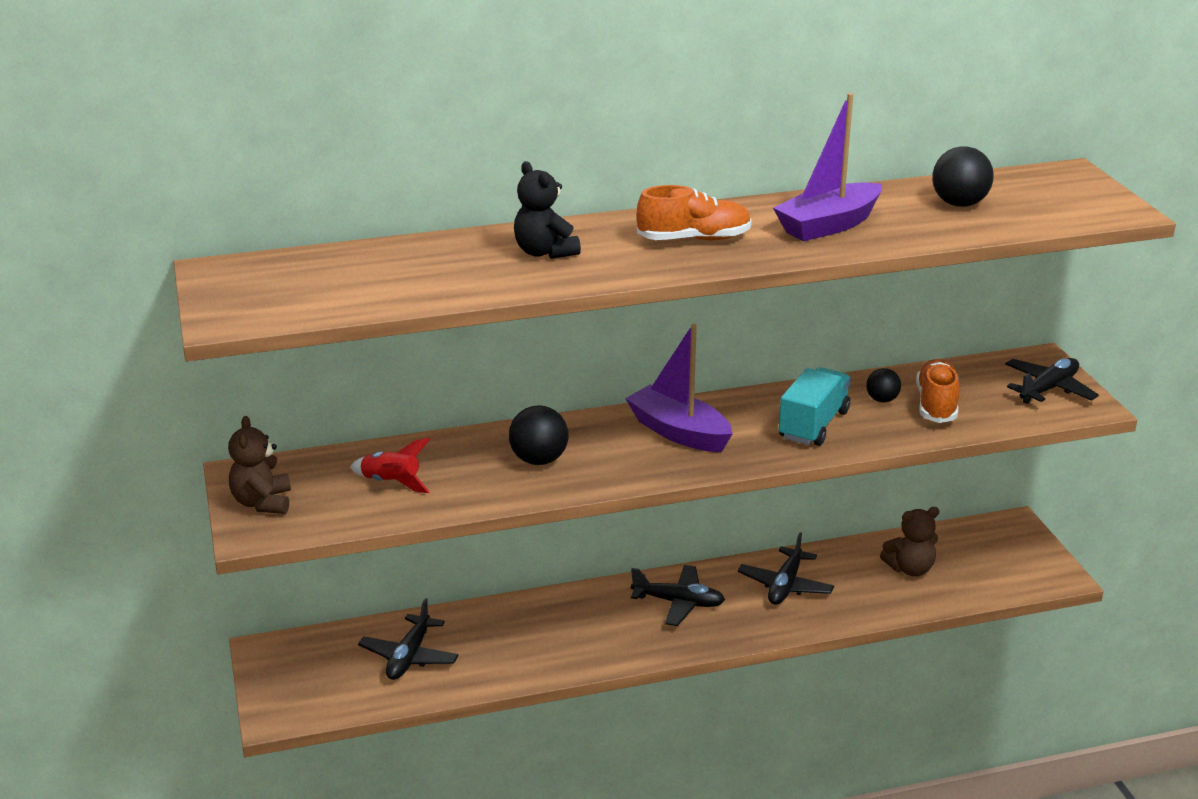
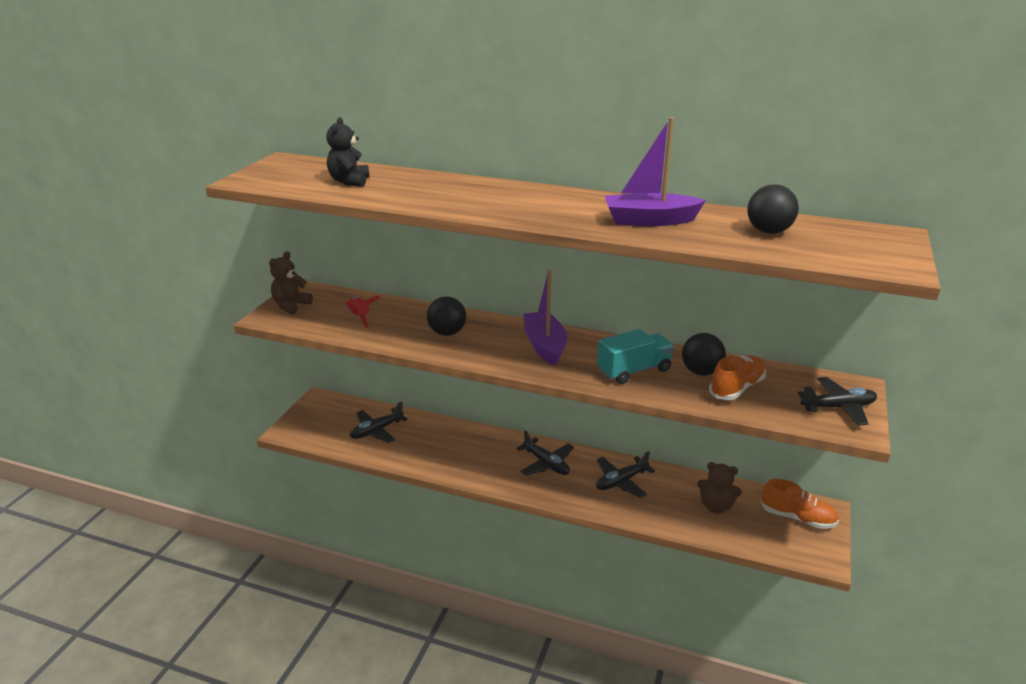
camera: 35 degrees right, 0 degrees up
black teddy bear [514,161,581,259] -> black teddy bear moved to [326,117,369,187]
orange shoe [637,185,752,240] -> orange shoe moved to [761,479,839,529]
black ball [866,368,901,402] -> black ball [682,333,726,376], size x1.63

